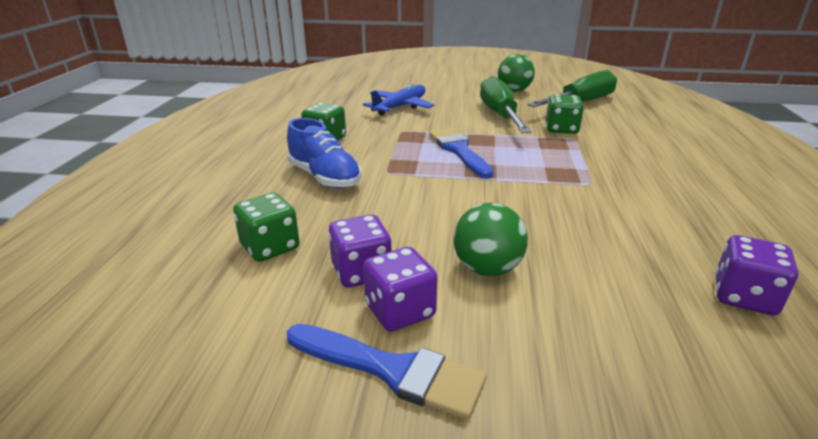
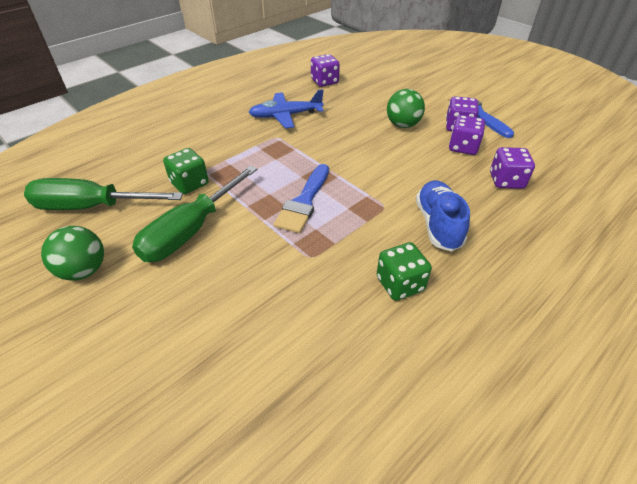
camera: 140 degrees left, 15 degrees up
green dice [233,193,300,262] -> purple dice [490,147,535,189]
blue plane [363,84,434,116] -> blue plane moved to [248,89,324,128]

